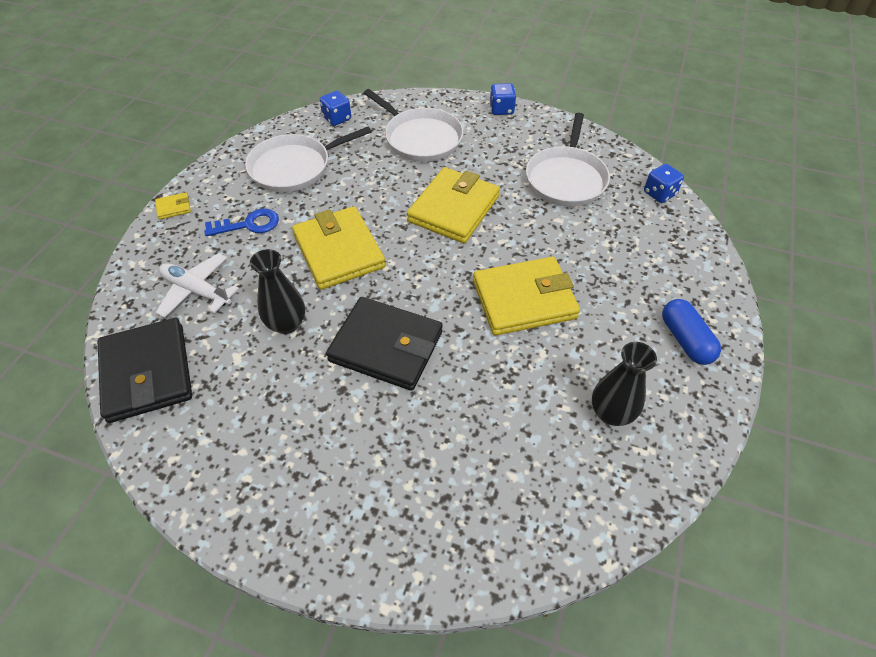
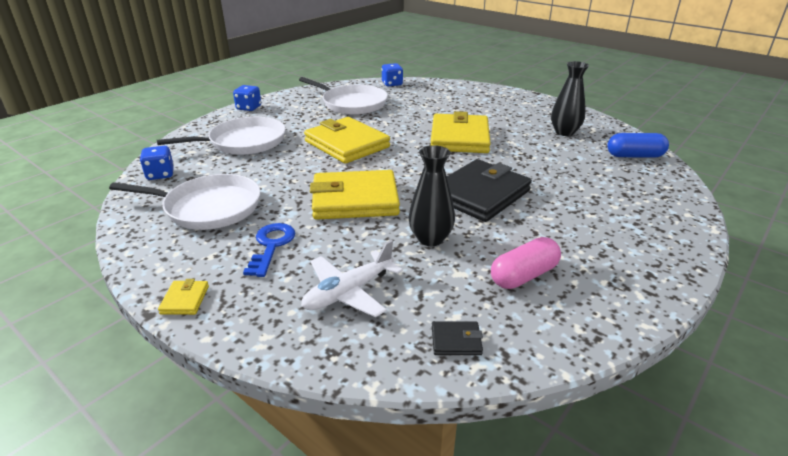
camera: 70 degrees left, 20 degrees down
black wallet [98,318,192,423] -> black wallet [432,321,483,355], size x0.40
white pan [245,126,372,192] -> white pan turned 75 degrees counterclockwise [109,174,260,230]
blue capsule [662,299,721,365] -> blue capsule moved to [607,133,669,158]
none -> pink capsule [491,237,561,289]

